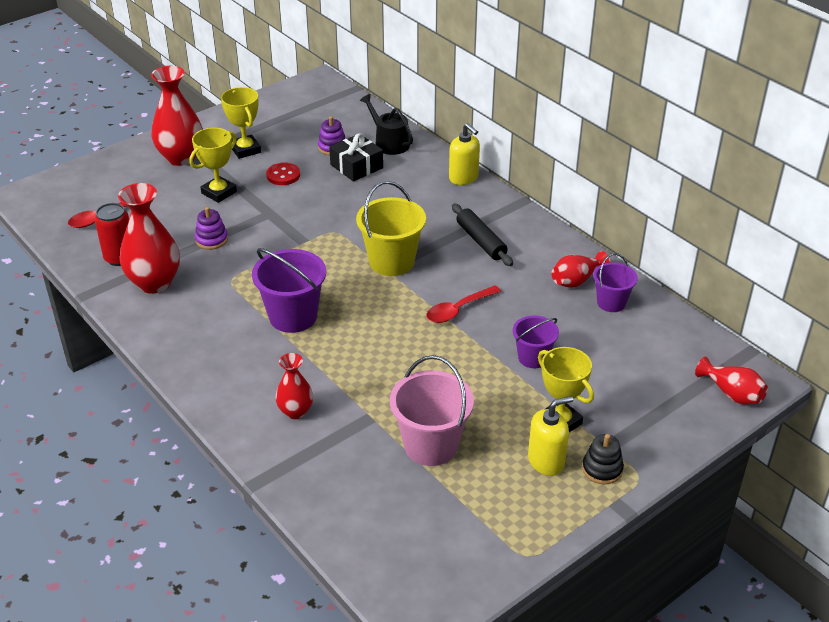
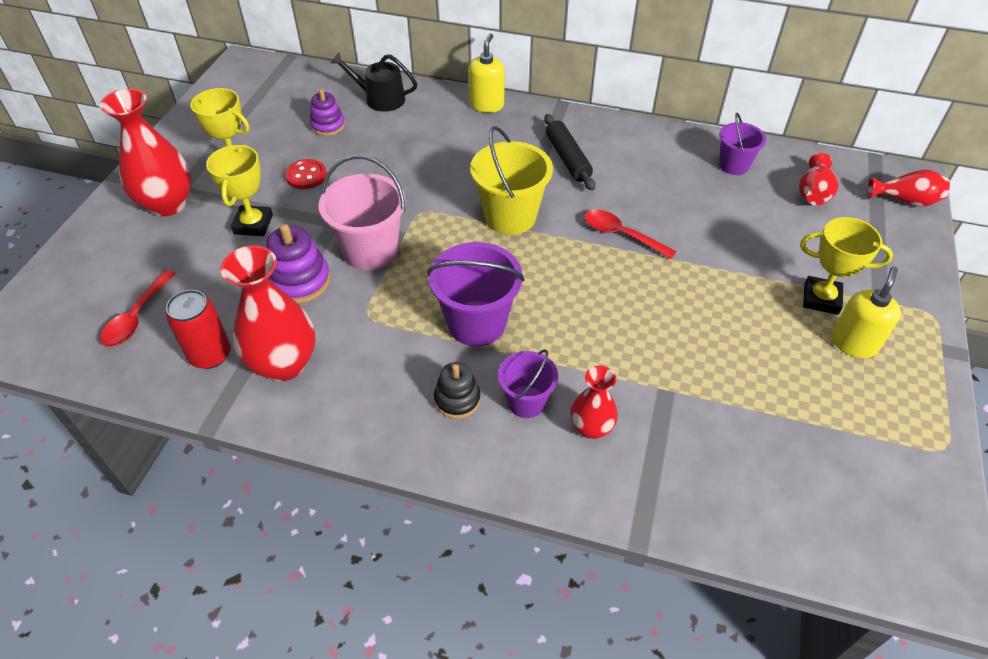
camera: 35 degrees left, 10 degrees up
purple stacking toy [195,207,228,250] -> purple stacking toy [266,224,331,304], size x1.50
black gift [329,133,383,182] -> none
pink bucket [390,355,474,466] -> pink bucket moved to [318,155,406,271]
red spoon [426,286,501,323] -> red spoon turned 105 degrees clockwise [584,210,677,259]
yellow soap dispenser [449,123,480,185] -> yellow soap dispenser turned 90 degrees counterclockwise [468,33,505,113]
black rolling pin [452,204,513,266] -> black rolling pin turned 45 degrees clockwise [544,114,595,191]
purple bucket [513,315,559,368] -> purple bucket moved to [498,349,558,418]
red vase [551,251,610,288] -> red vase moved to [799,153,839,205]
black stacking toy [582,434,624,484] -> black stacking toy moved to [434,362,481,419]

